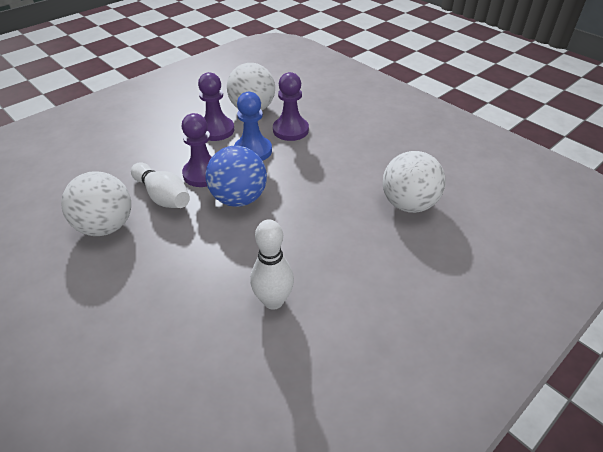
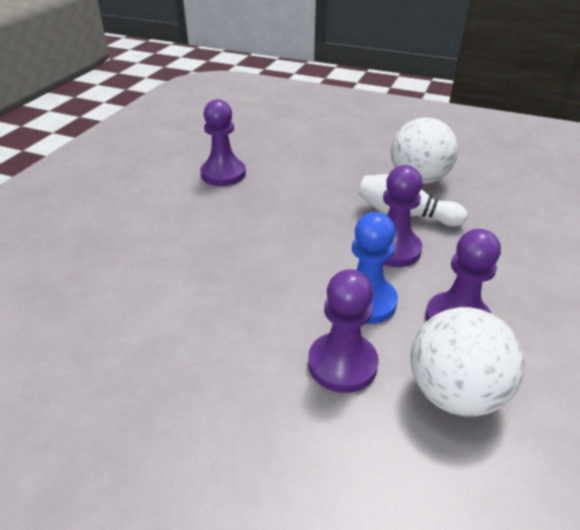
camera: 155 degrees right, 5 degrees down
blue ball [206,146,267,207] -> none
white bowling pin [250,219,294,310] -> purple pawn [200,99,246,186]
white ball [382,151,446,213] -> none

